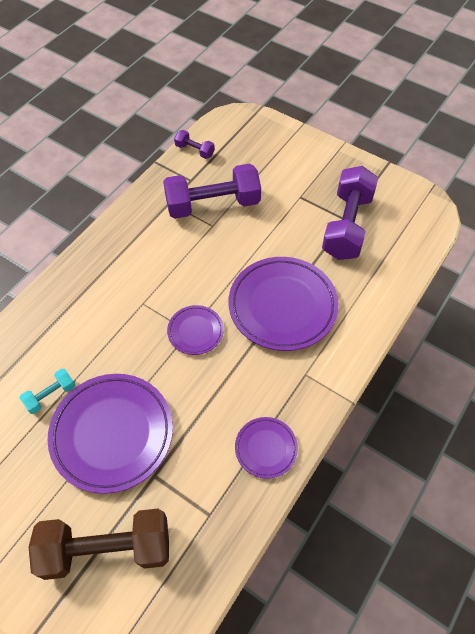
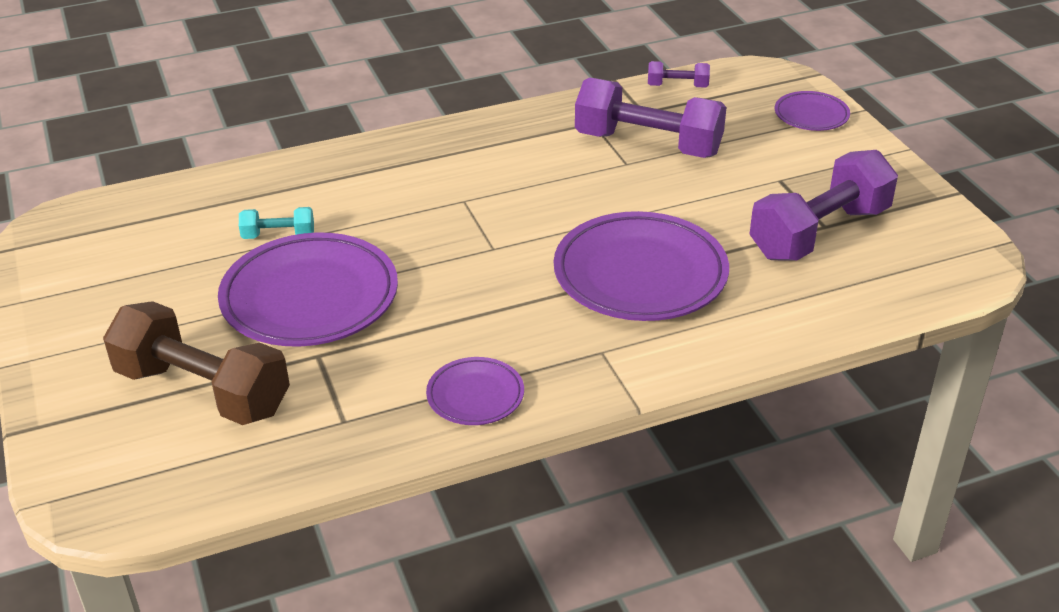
camera: 35 degrees right, 20 degrees down
purple plate [167,305,224,355] -> purple plate moved to [775,91,850,131]
purple dumbbell [174,130,215,159] -> purple dumbbell turned 60 degrees counterclockwise [648,61,710,87]

